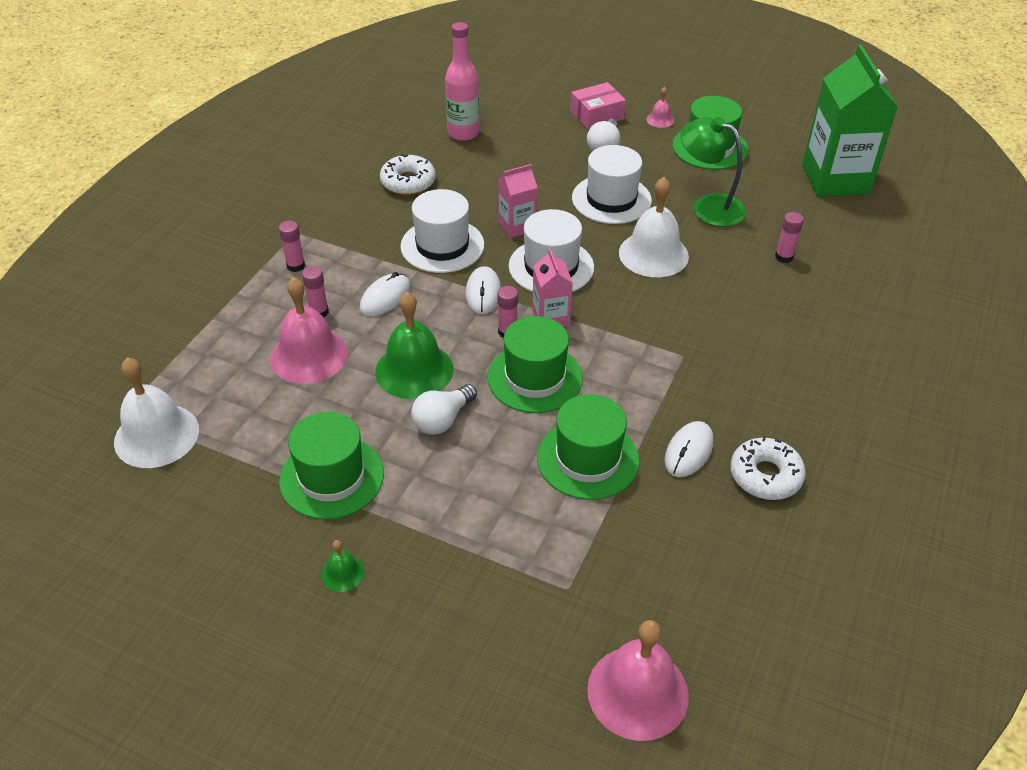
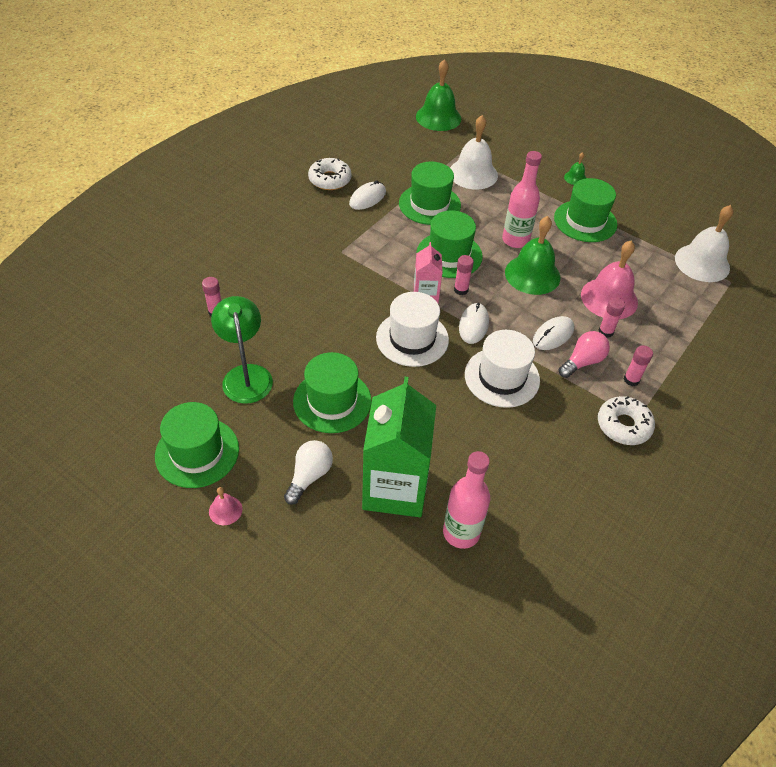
camera: 170 degrees left, 5 degrees up
white donut [380,154,436,195] -> white donut moved to [598,396,655,445]
white light bulb [411,384,477,435] -> pink bottle [502,151,542,248]
pink carton [498,164,537,238] -> none
pink box [570,82,626,129] -> none
white hat [572,145,652,224] -> green hat [293,352,372,433]
pink bell [587,620,689,741] -> green bell [416,59,461,131]
white bell [619,177,689,277] -> white bell moved to [450,115,498,190]
green lamp [681,117,746,227] -> green lamp turned 150 degrees counterclockwise [211,296,273,404]
green carton [802,45,898,197] -> green carton moved to [362,377,436,517]
none -> pink light bulb [559,331,610,378]

